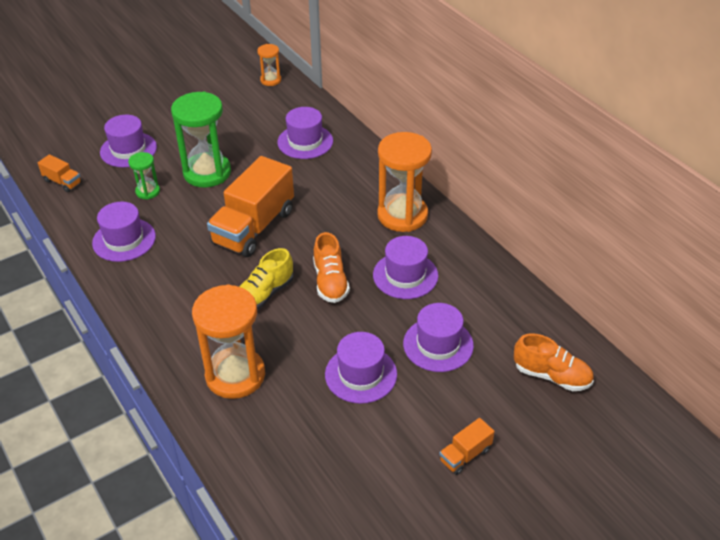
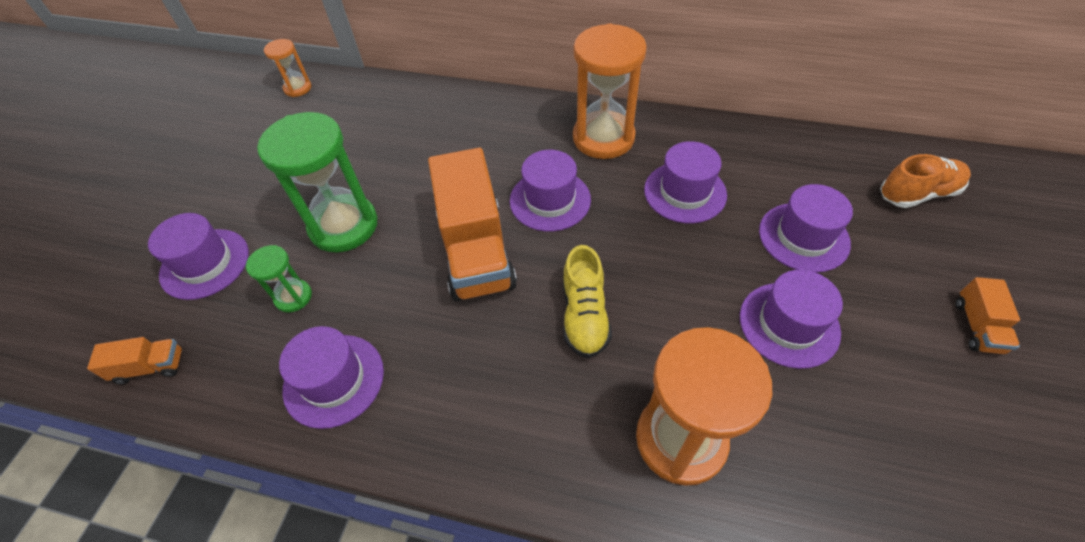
camera: 40 degrees left, 10 degrees up
purple hat [277,107,333,159] -> purple hat moved to [510,150,591,232]
orange shoe [313,232,350,303] -> none

